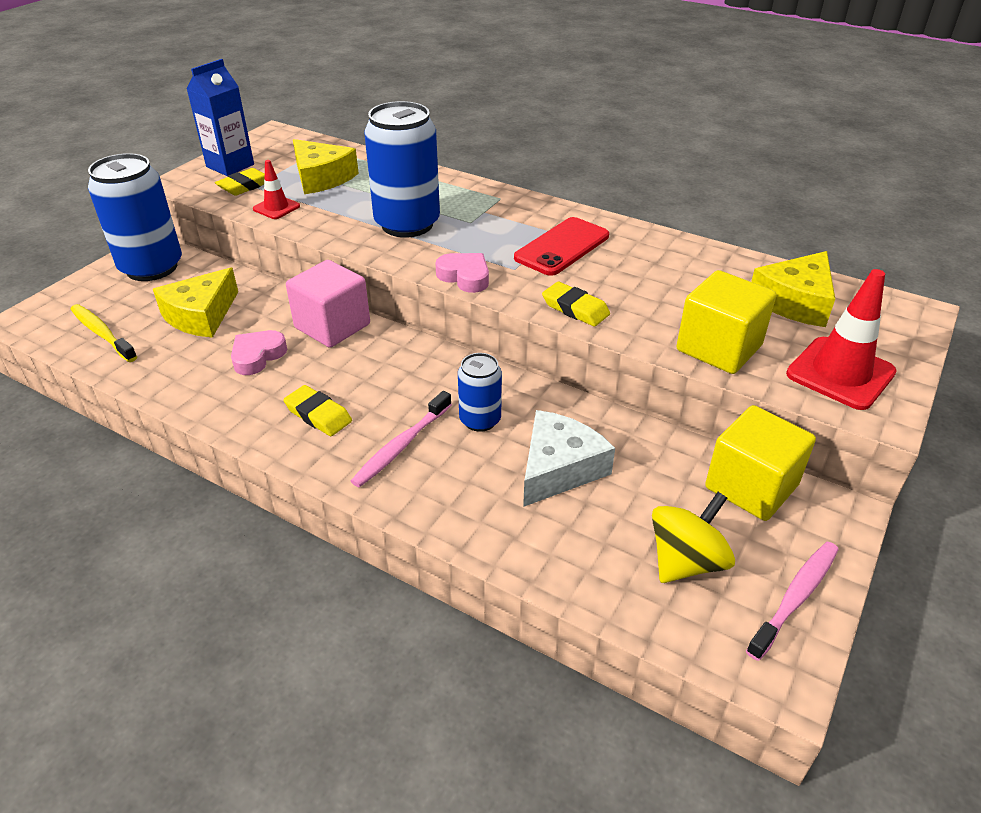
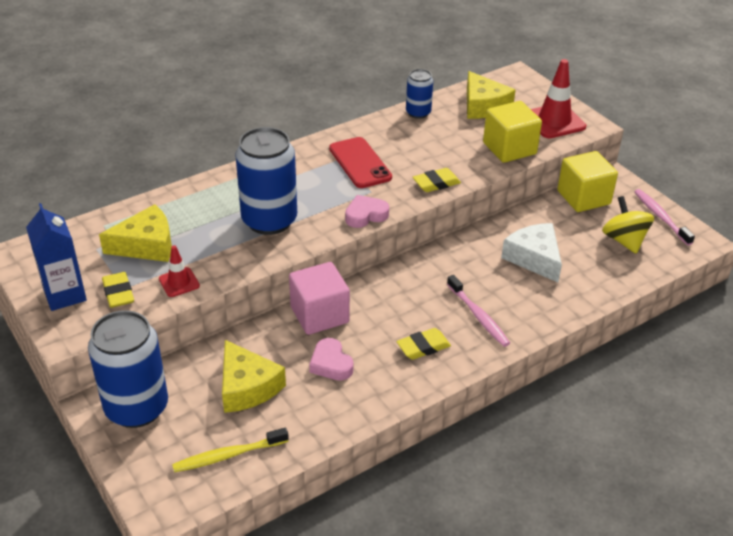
camera: 65 degrees left, 0 degrees up
blue can [458,353,502,432] -> blue can moved to [406,69,433,119]

